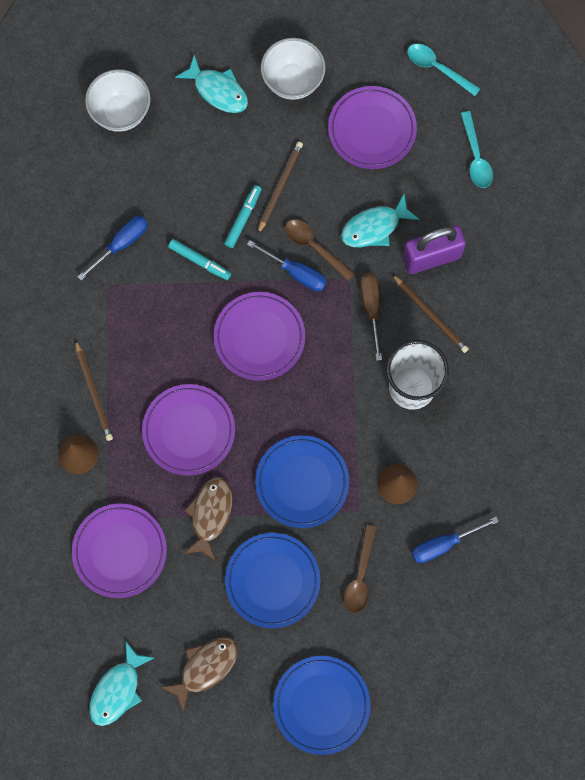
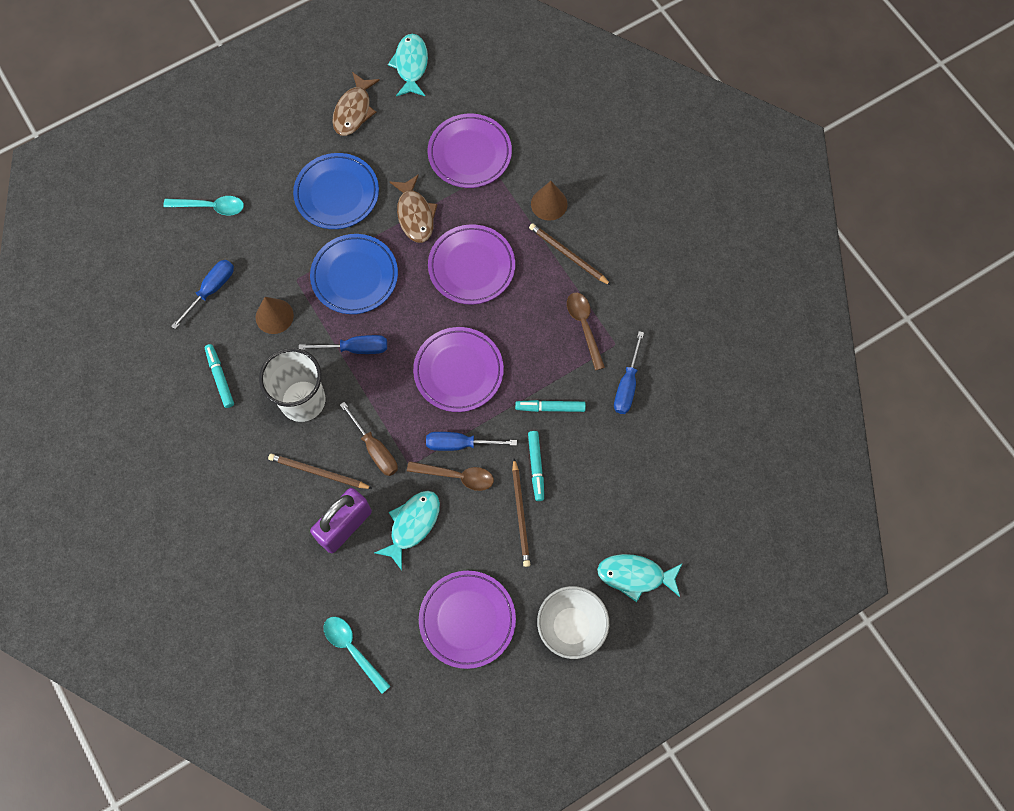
camera: 150 degrees right, 5 degrees down
white bowl [85,69,150,132] -> none
blue plate [273,656,371,755] -> none
brown spoon [344,525,377,613] -> brown spoon moved to [567,293,605,371]
turquoise spoon [407,44,481,96] -> turquoise spoon moved to [163,196,244,216]
none -> turquoise marker [205,344,234,408]
none -> blue screwdriver [299,335,387,354]

